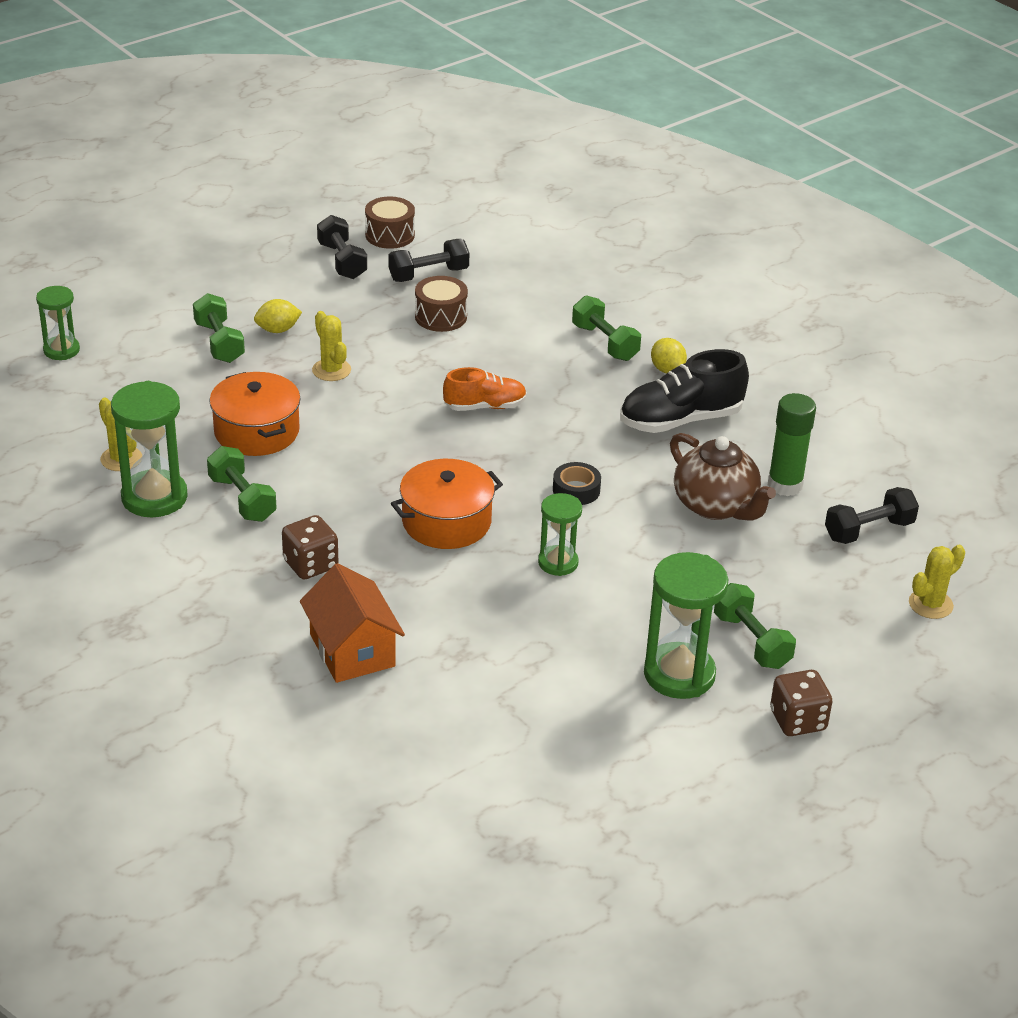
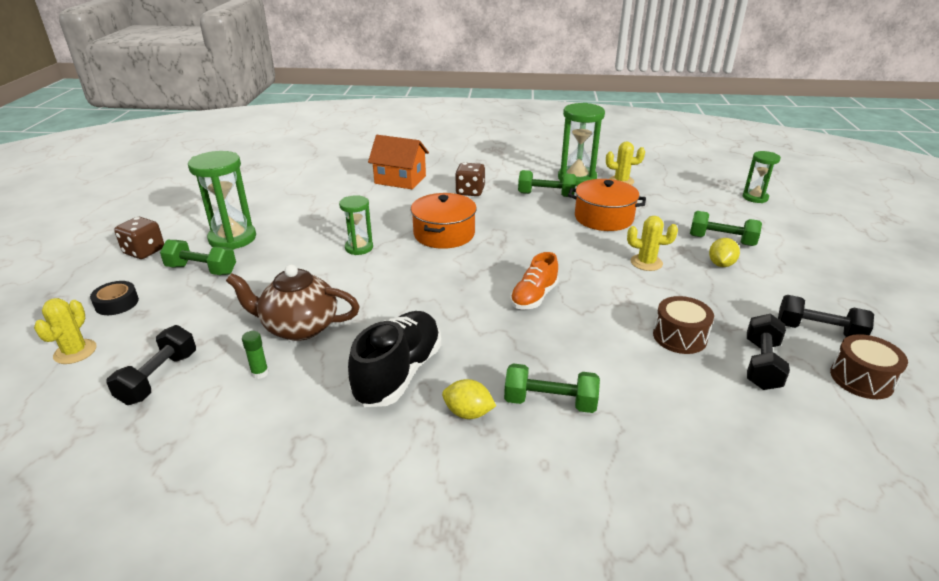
camera: 135 degrees right, 5 degrees down
black tape [553,462,601,505] -> black tape moved to [90,281,139,315]
green glue stick [768,393,816,496] -> green glue stick [242,331,269,379], size x0.48

